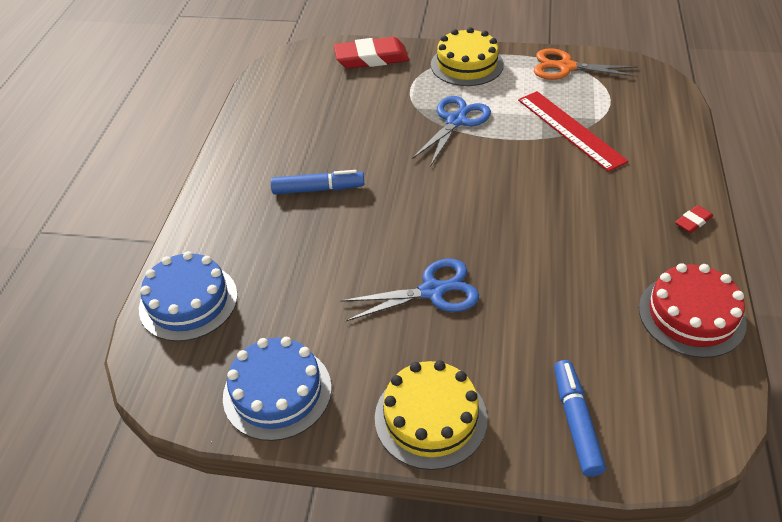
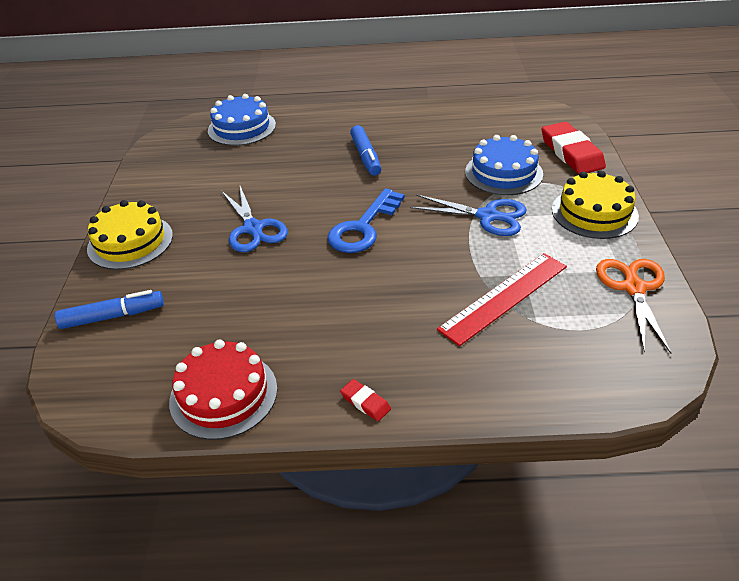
camera: 80 degrees right, 5 degrees down
blue cake [223,337,332,441] -> blue cake moved to [465,135,543,195]
none -> blue key [327,188,405,253]

